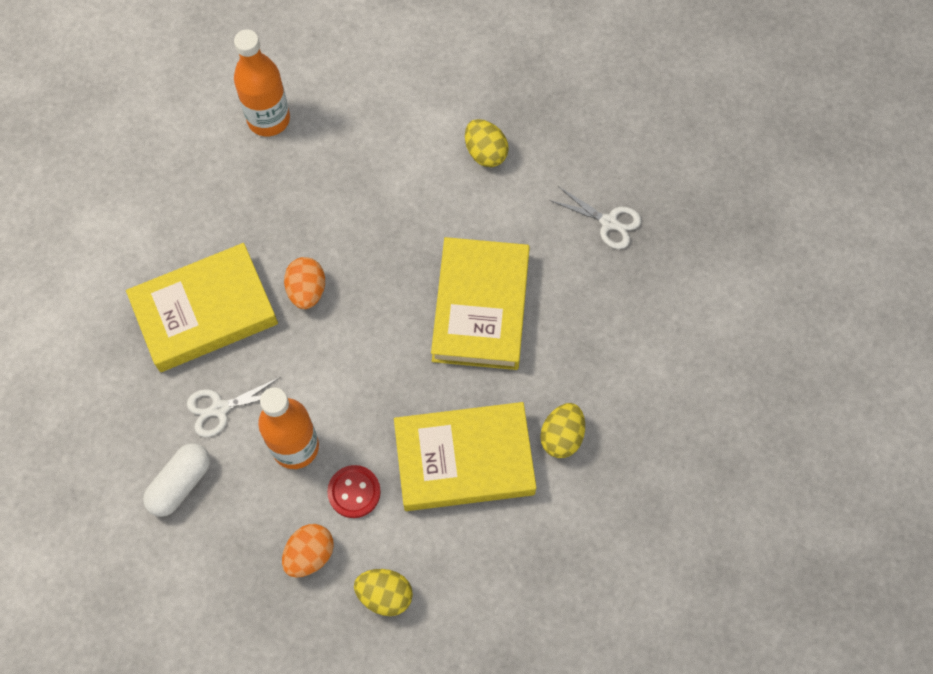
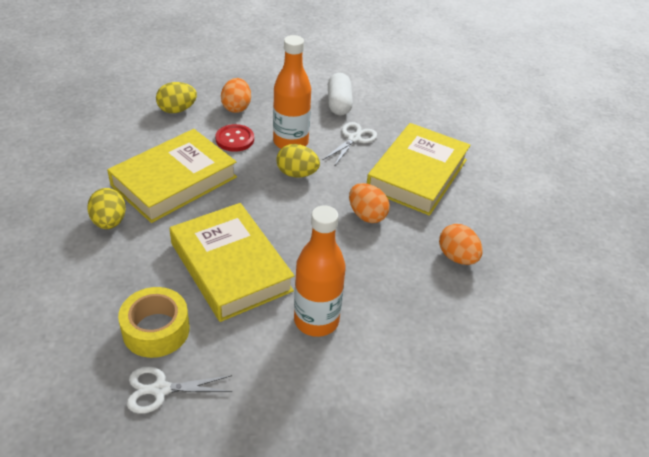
camera: 140 degrees right, 25 degrees down
orange bottle [234,29,290,136] -> orange bottle moved to [294,205,346,337]
yellow egg [465,119,509,167] -> yellow egg moved to [276,144,320,177]
none -> yellow tape [118,287,190,358]
none -> orange egg [439,224,483,265]

